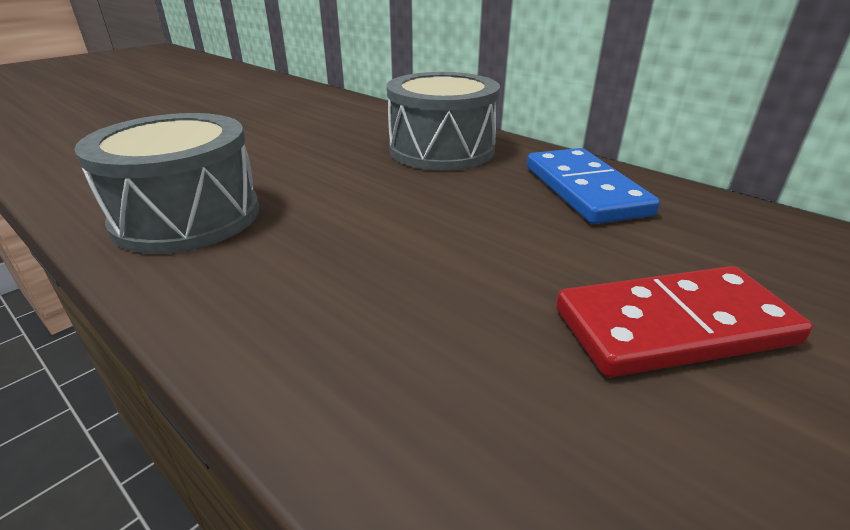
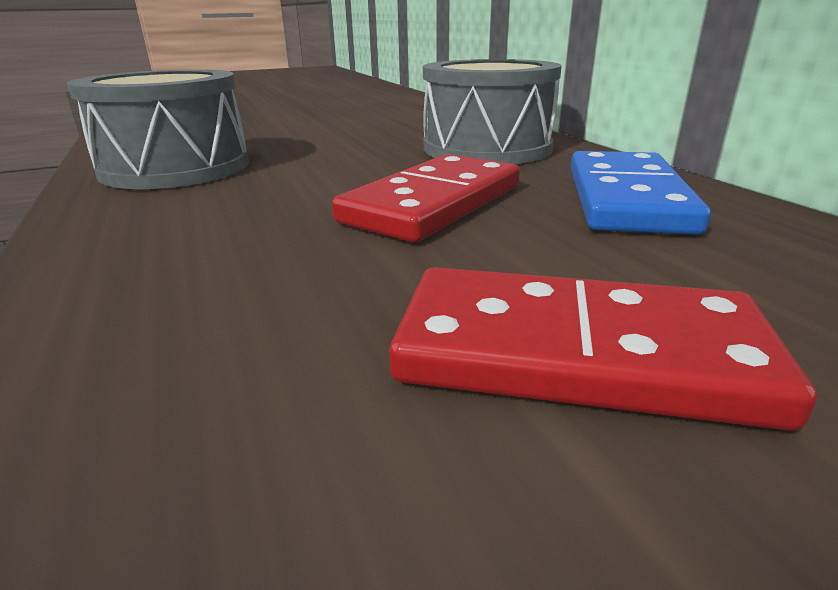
camera: 25 degrees right, 5 degrees down
none -> red domino [332,154,520,243]

